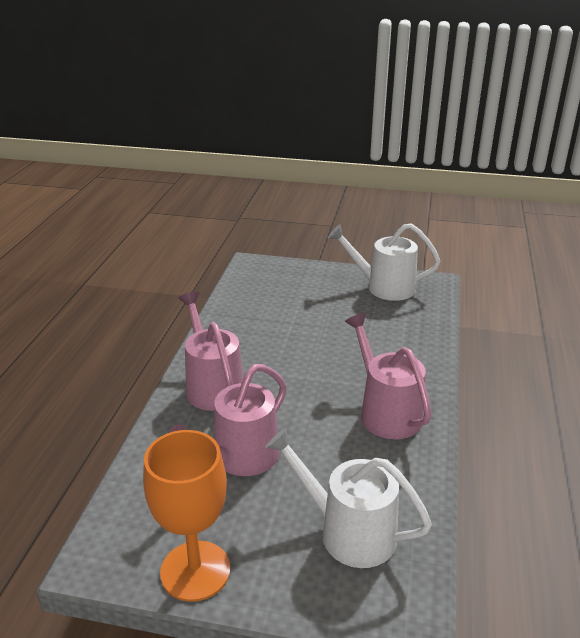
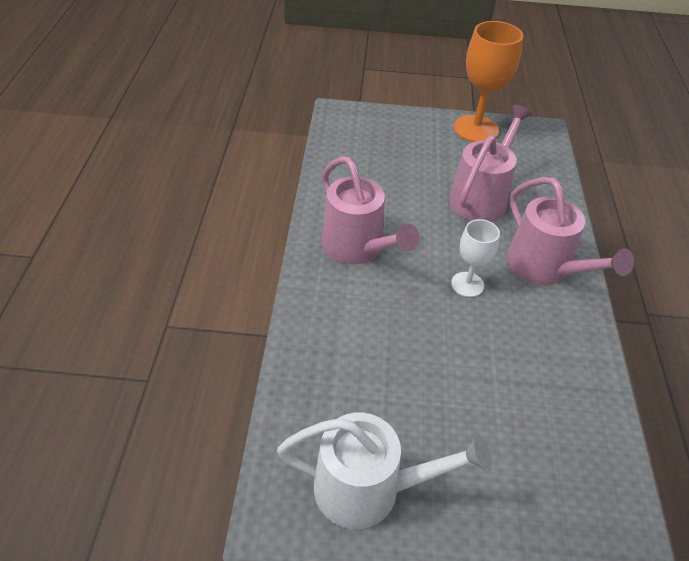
camera: 170 degrees right, 15 degrees up
white watering can [265,428,432,568] -> none
none -> white goblet [451,219,500,297]

